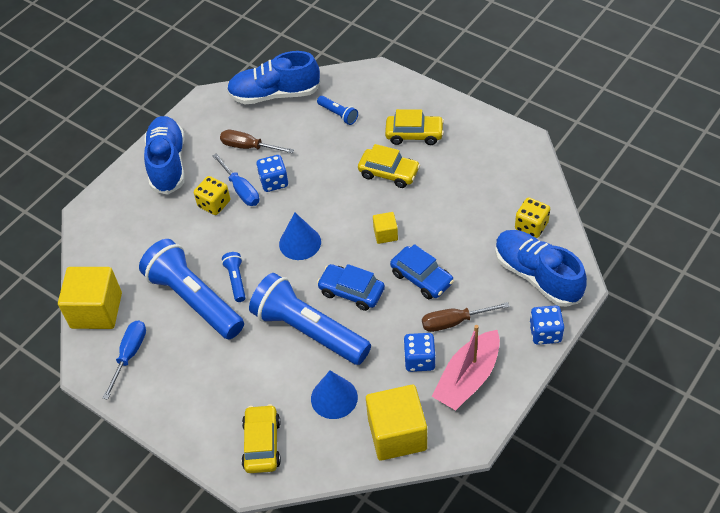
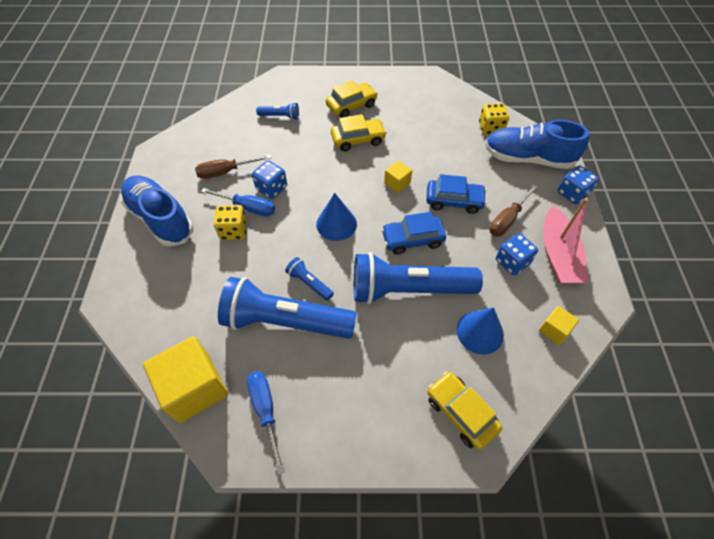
camera: 40 degrees left, 5 degrees up
blue shoe [227,51,321,104] -> none
yellow cube [366,385,427,461] -> yellow cube [539,306,579,345], size x0.49

